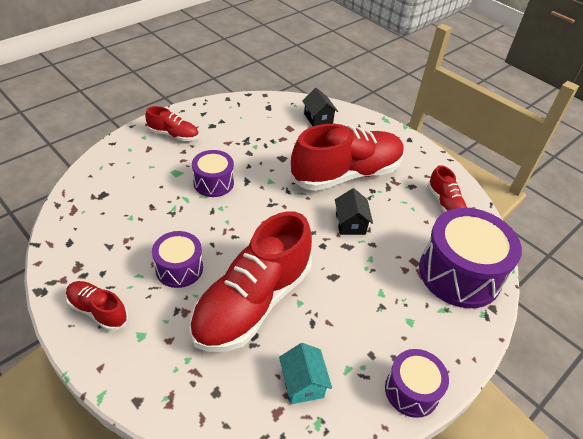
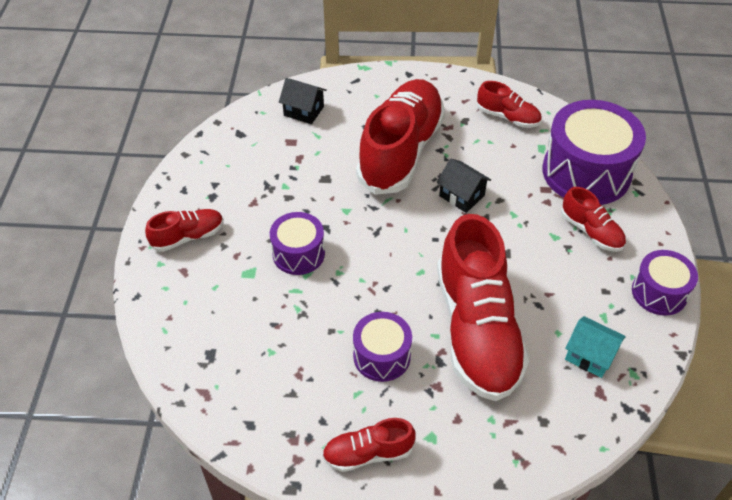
camera: 40 degrees left, 5 degrees up
none -> red shoe [561,187,626,252]

